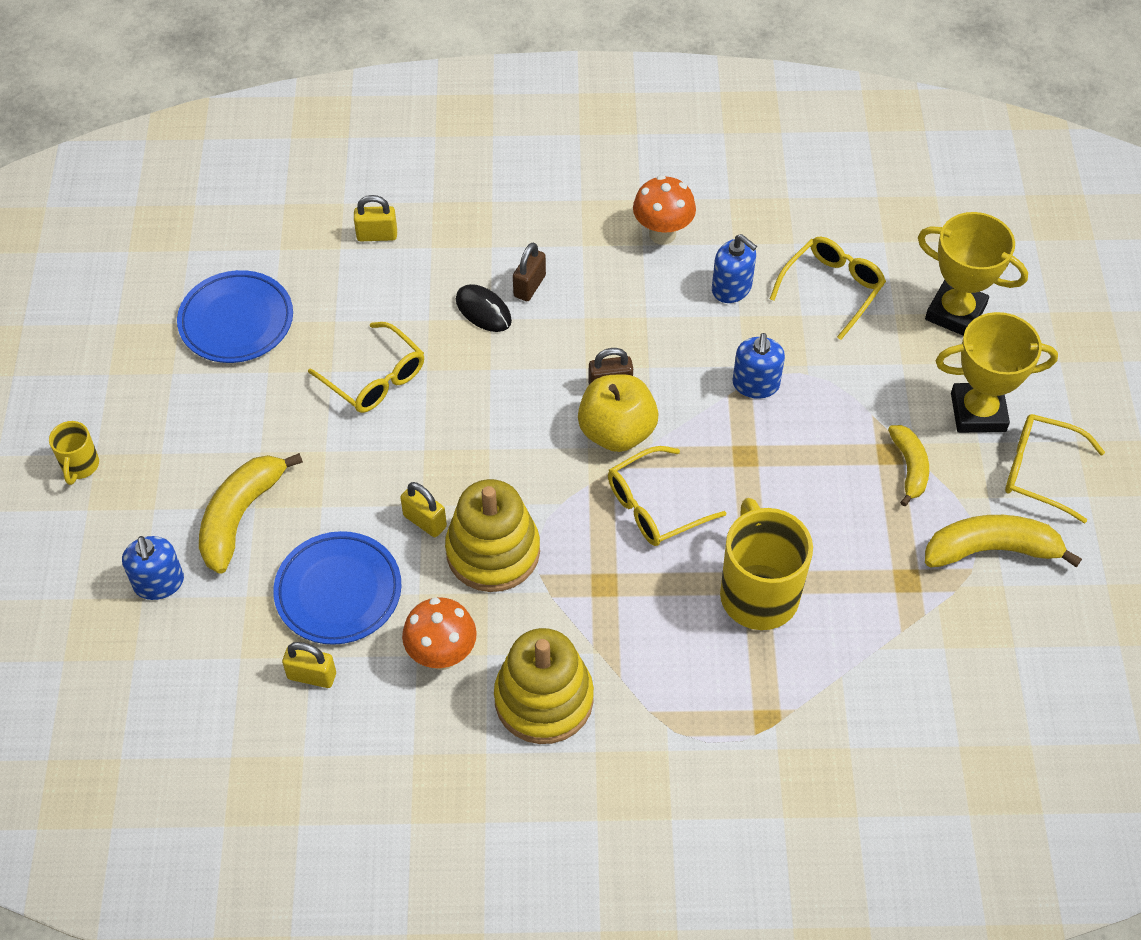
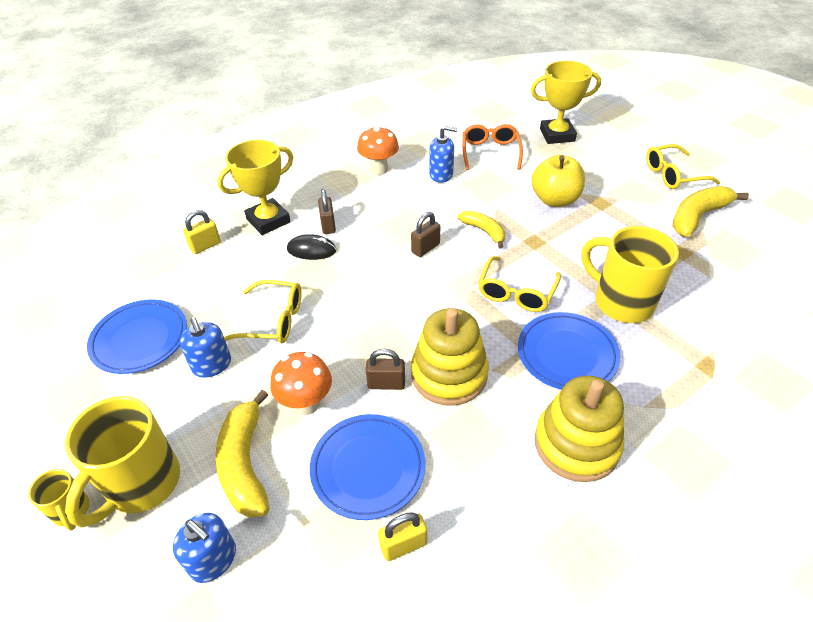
camera: 35 degrees left, 10 degrees down
yellow padlock [400,482,447,537] -> brown padlock [366,349,405,390]
orange mushroom [402,597,477,670] -> orange mushroom moved to [271,352,332,415]
yellow apple [578,374,659,452] -> yellow apple moved to [531,155,585,207]
blue soap dispenser [733,333,785,399] -> blue soap dispenser moved to [179,317,231,378]
yellow glasses [770,237,886,340] -> orange glasses [463,124,523,170]
yellow banana [888,425,929,506] -> yellow banana moved to [458,210,505,249]
yellow trophy [936,312,1058,433] -> yellow trophy moved to [217,140,293,235]
none -> yellow mug [65,396,180,528]
none -> blue plate [518,312,620,390]

